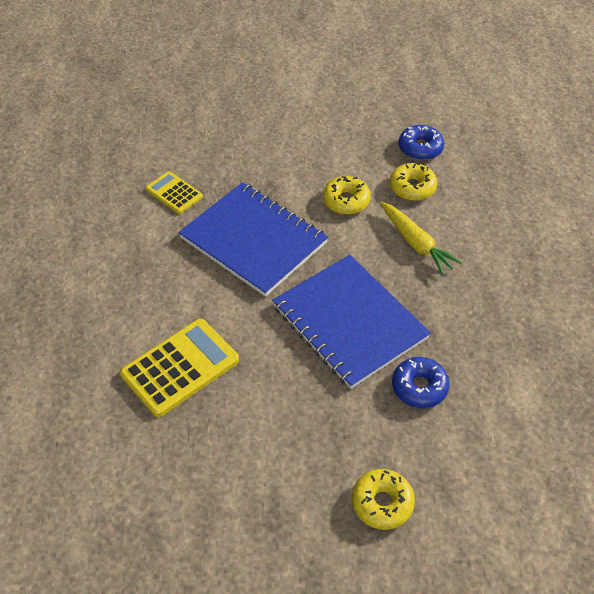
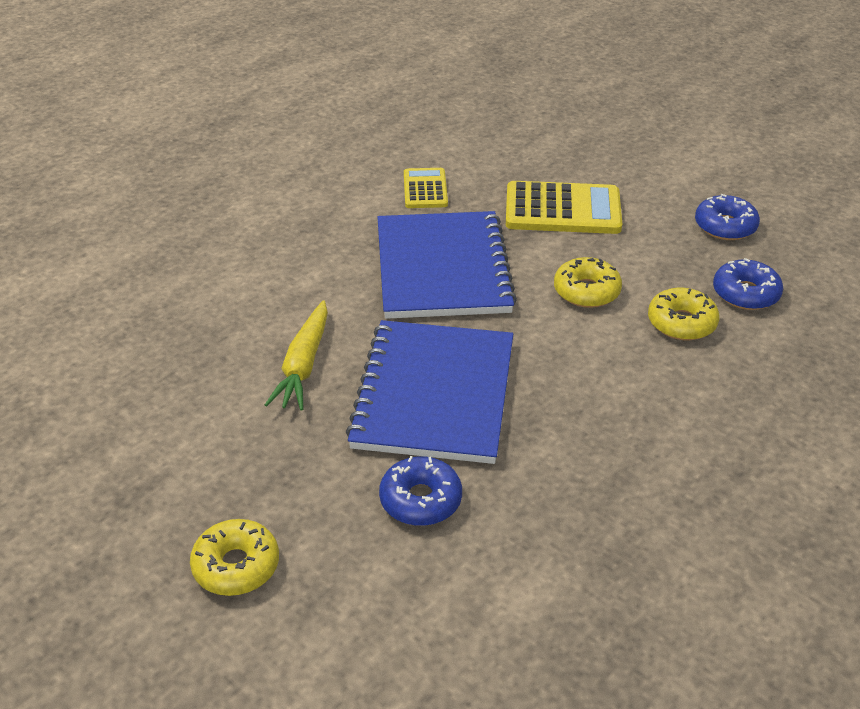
camera: 45 degrees right, 10 degrees down
yellow calculator [120,319,239,417] -> yellow calculator moved to [506,181,622,234]
yellow carrot [380,202,462,275] -> yellow carrot moved to [265,300,328,411]
none -> blue donut [695,194,760,240]

